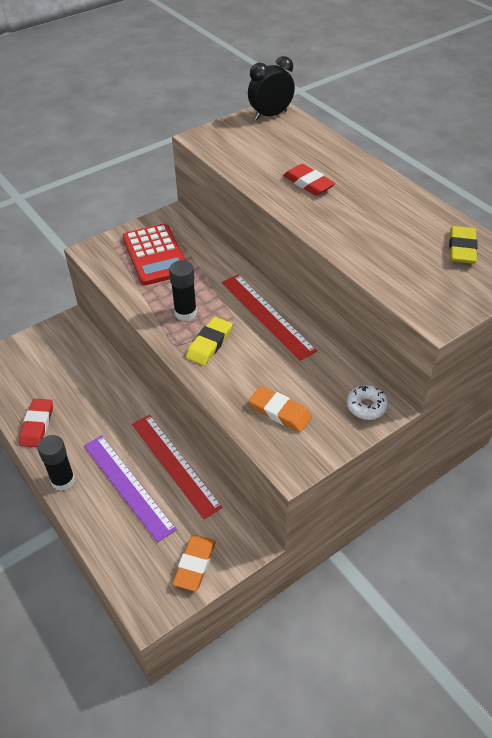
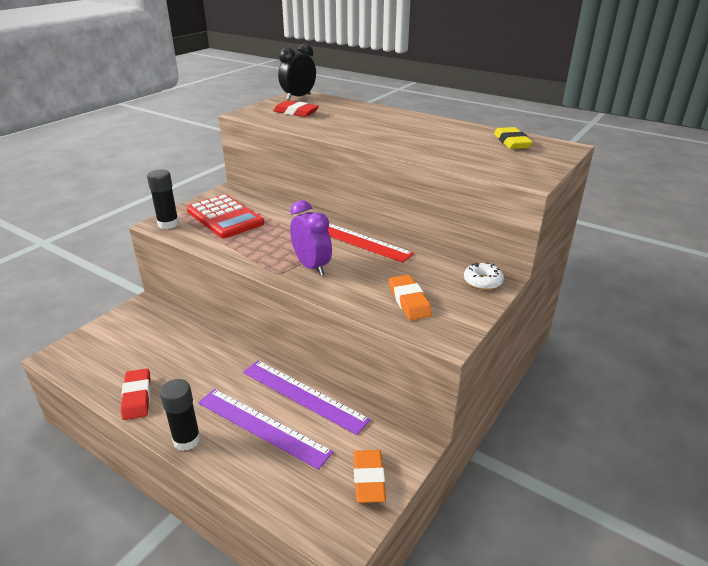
camera: 20 degrees left, 15 degrees down
red ruler [132,415,223,519] -> purple ruler [243,360,371,435]
black glue stick [169,260,197,321] -> black glue stick moved to [147,170,179,229]
yellow eraser [186,317,232,365] -> purple clock [290,200,332,276]
orange eraser [249,386,312,432] -> orange eraser turned 60 degrees clockwise [389,275,432,320]
red eraser [283,164,335,196] -> red eraser moved to [273,100,319,117]

